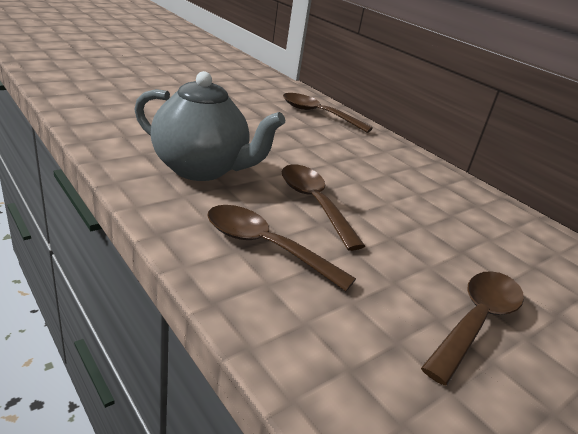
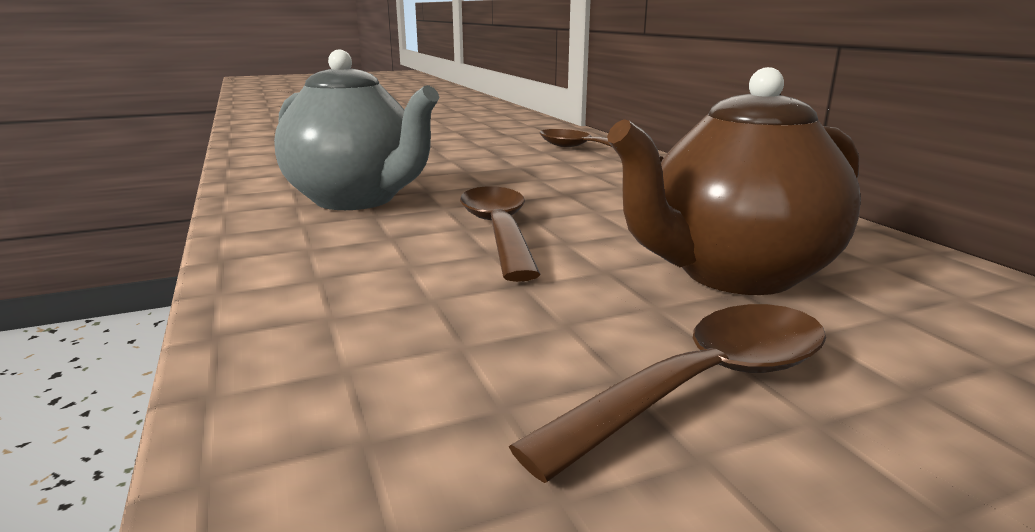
camera: 20 degrees right, 10 degrees down
brown spoon [208,205,356,291] -> none
none -> brown teapot [607,67,861,295]

